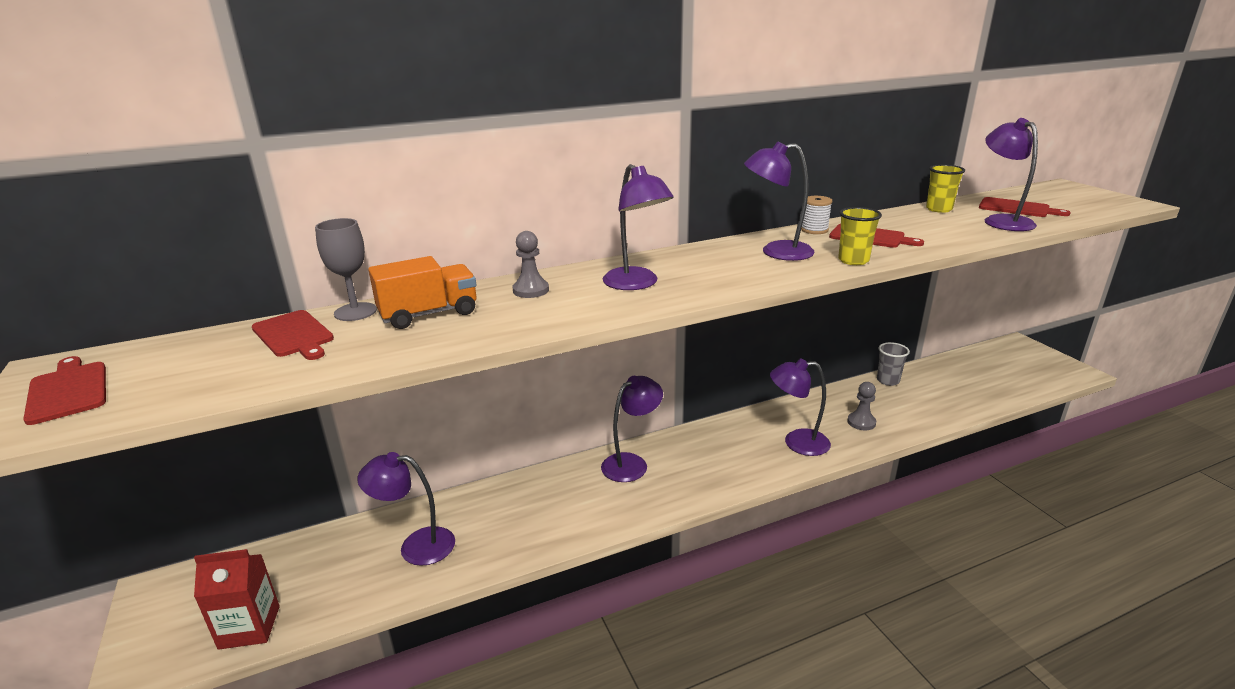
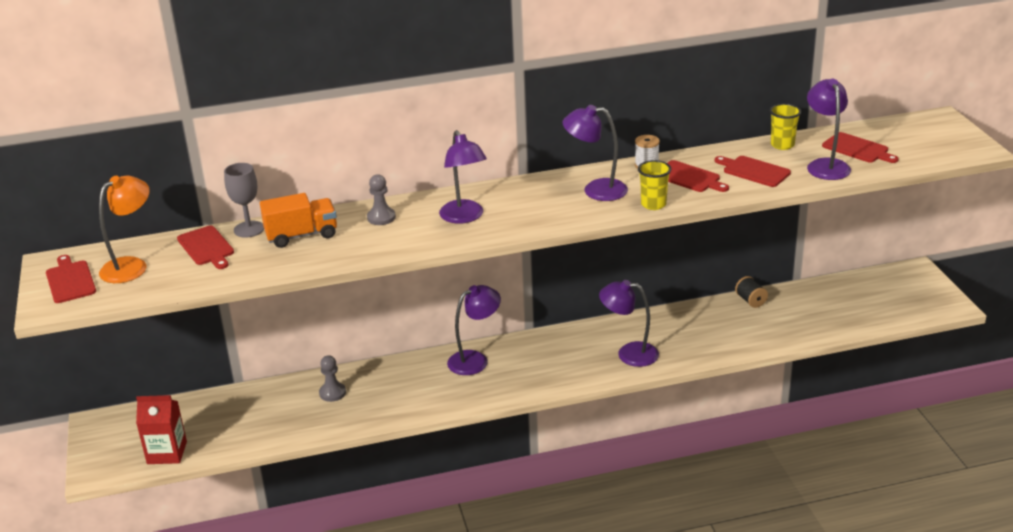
camera: 10 degrees right, 5 degrees up
purple lamp [357,452,455,566] -> none
grey pawn [847,382,876,430] -> grey pawn moved to [319,355,346,402]
grey cup [877,342,910,386] -> black spool [735,276,768,308]
none -> orange lamp [99,176,150,283]
none -> red cutting board [715,156,791,187]

